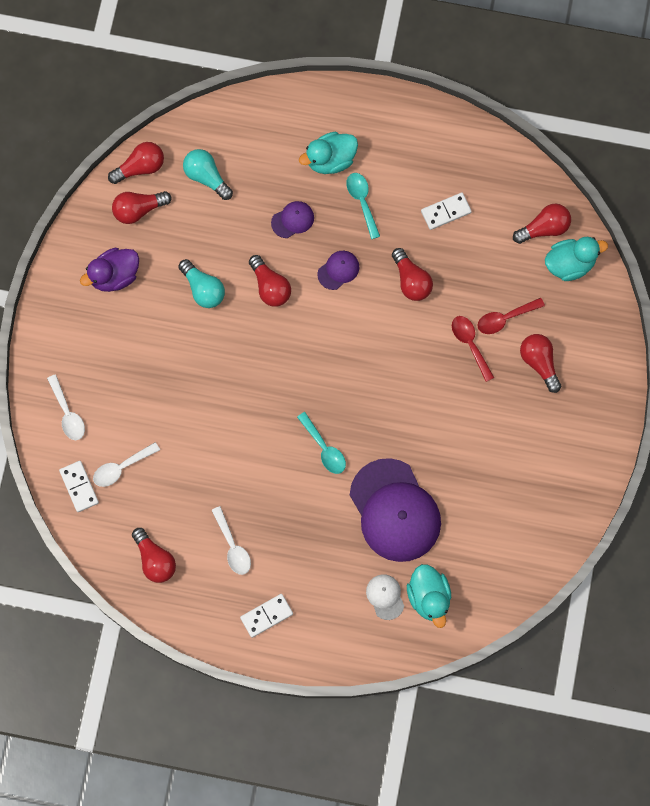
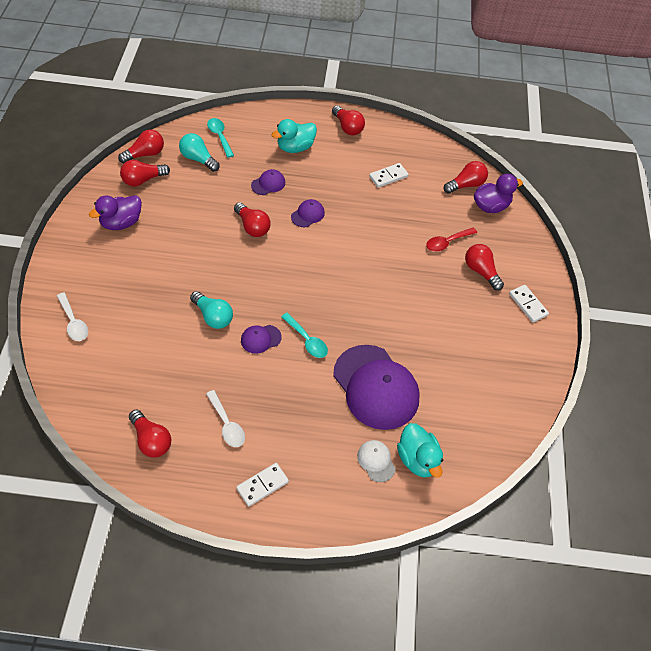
camera: 10 degrees left, 20 degrees down
white domino [59,461,99,512] -> white domino moved to [509,285,549,322]
white spoon [93,442,160,487] -> none
turquoise light bulb [178,259,225,308] -> turquoise light bulb moved to [190,291,233,329]
turquoise spoon [346,173,380,239] -> turquoise spoon moved to [207,118,234,158]
red light bulb [392,248,433,301] -> red light bulb moved to [332,105,365,135]
red spoon [452,316,494,382] -> none
turquoise duck [545,237,608,281] -> purple duck [474,174,523,213]
none -> purple cap [241,325,282,354]

